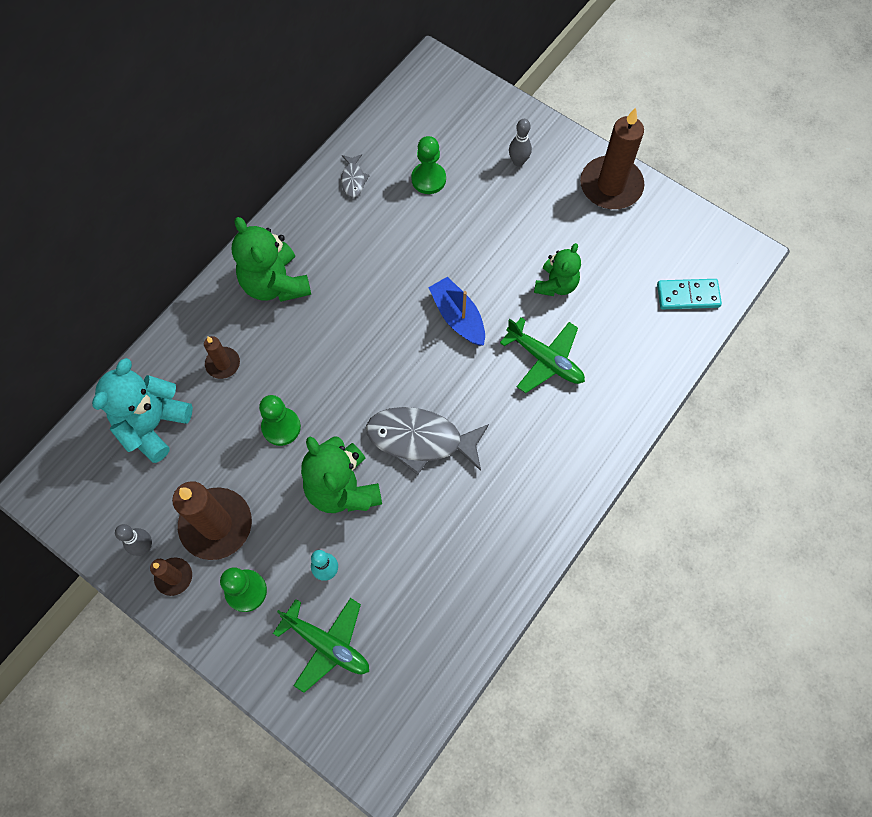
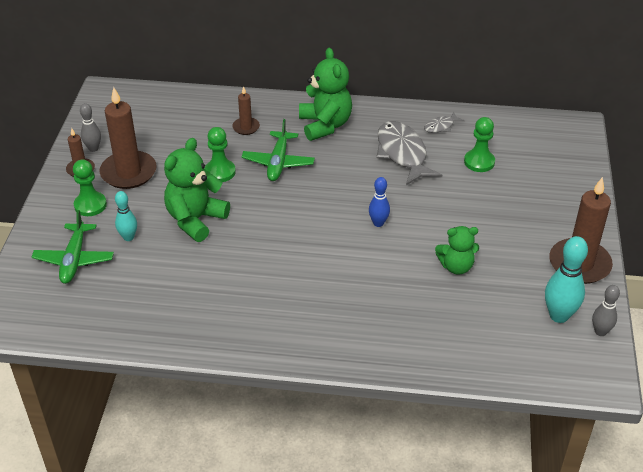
camera: 60 degrees right, 25 degrees down
turquoise teddy bear [92,358,193,463] -> none
green teddy bear [232,217,311,302] -> green teddy bear turned 135 degrees clockwise [299,48,352,141]
grey fish [366,407,489,475] -> grey fish moved to [376,121,442,185]
blue boat [428,277,485,346] -> blue bowling pin [369,177,390,227]
green plane [500,317,585,393] -> green plane moved to [242,119,315,181]
grey bowling pin [509,119,532,167] -> grey bowling pin moved to [592,285,620,336]
turquoise domino [657,279,722,309] -> none
none -> turquoise bowling pin [545,236,588,323]

